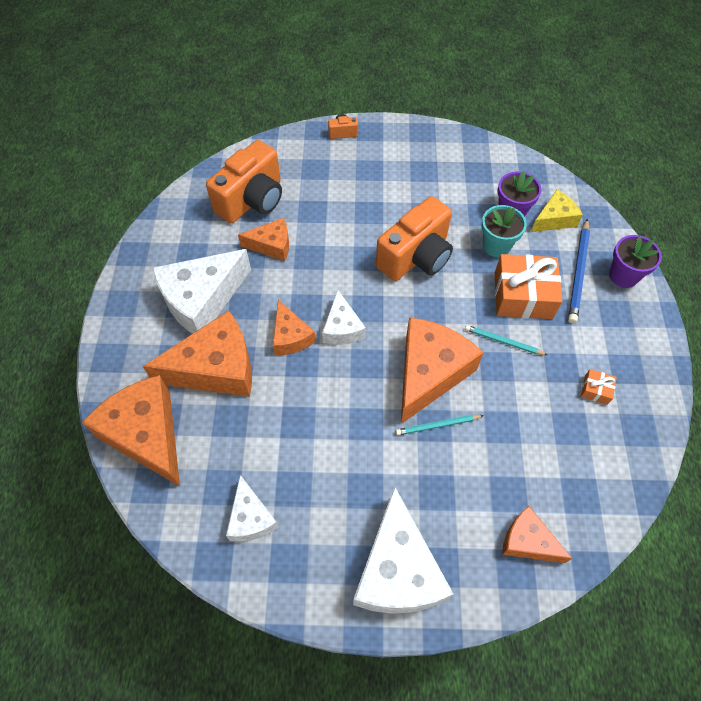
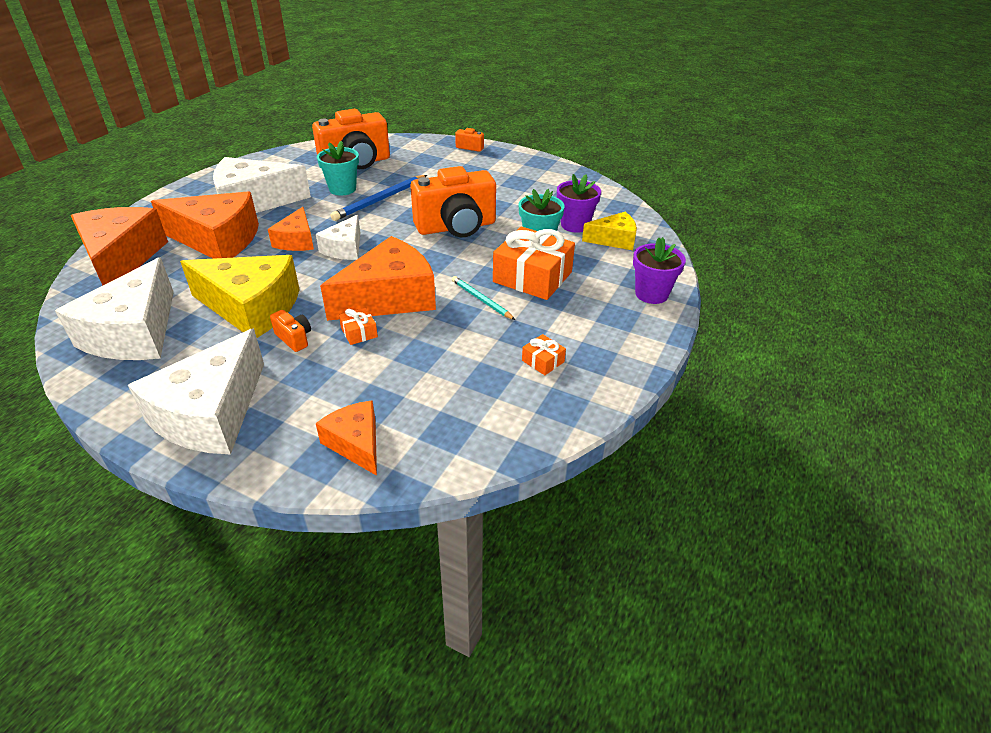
camera: 25 degrees right, 20 degrees down
white cheese [226,475,279,542] -> white cheese [55,257,174,360], size x1.80
orange cheese [238,218,289,261] -> turquoise flower pot [317,141,359,196]
turquoise pencil [396,415,484,435] -> orange gift [339,307,378,345]
blue pencil [568,219,590,324] -> blue pencil moved to [331,175,427,221]
none -> yellow cheese [180,255,300,338]
none -> orange camera [270,310,311,352]

